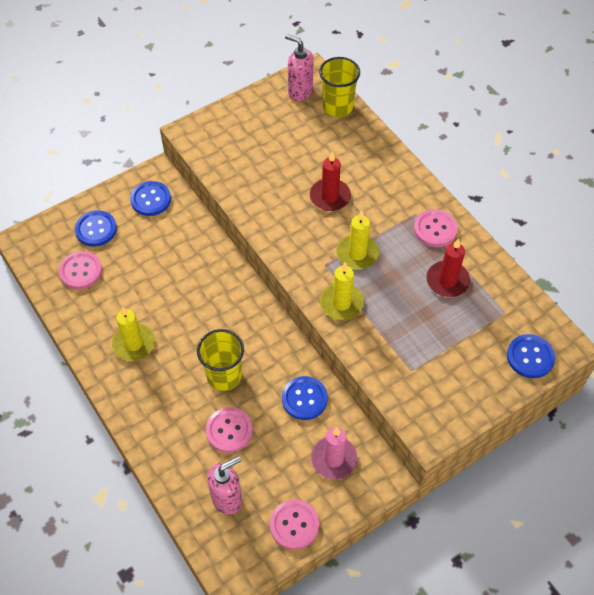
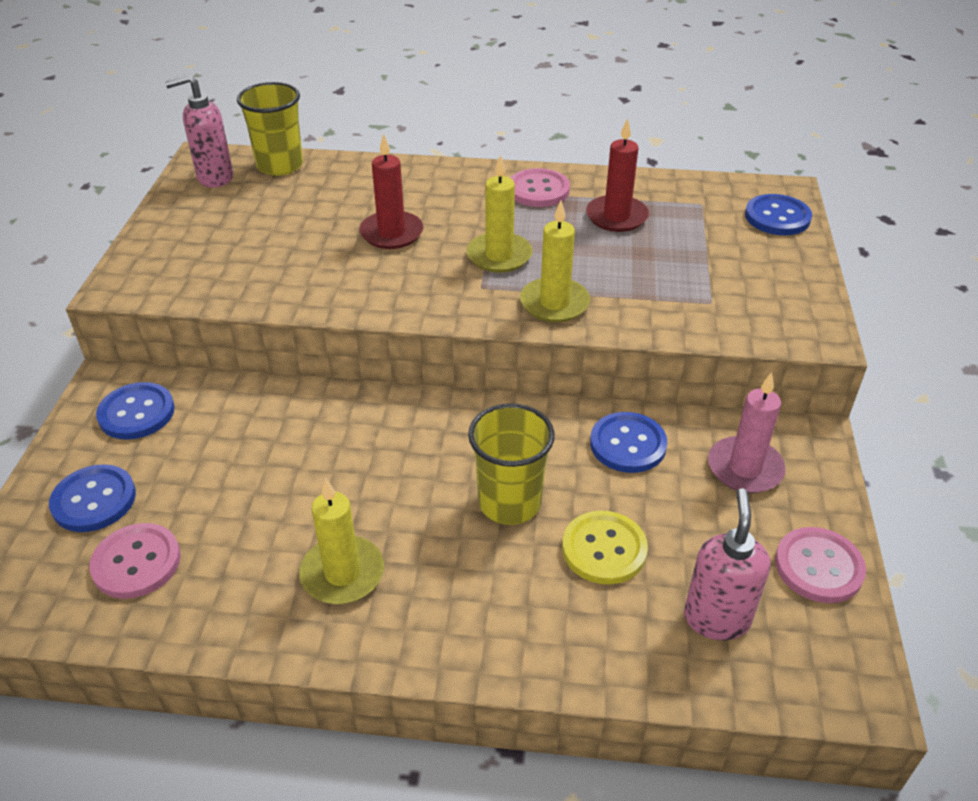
camera: 50 degrees left, 15 degrees down
pink button [206,407,253,453] -> yellow button [562,510,648,584]

